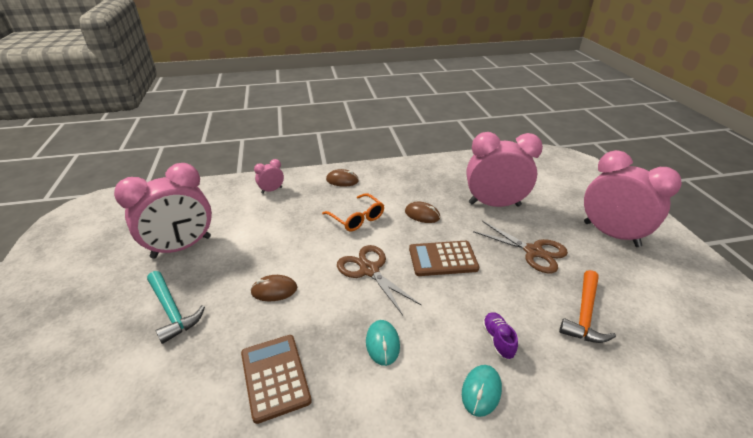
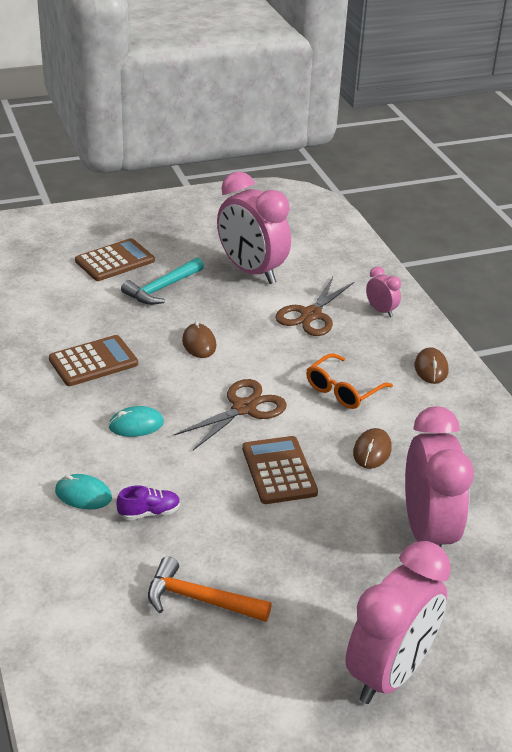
camera: 80 degrees right, 0 degrees up
brown scissors [473,221,568,273] -> brown scissors moved to [276,277,354,336]
none -> brown calculator [75,238,155,281]

